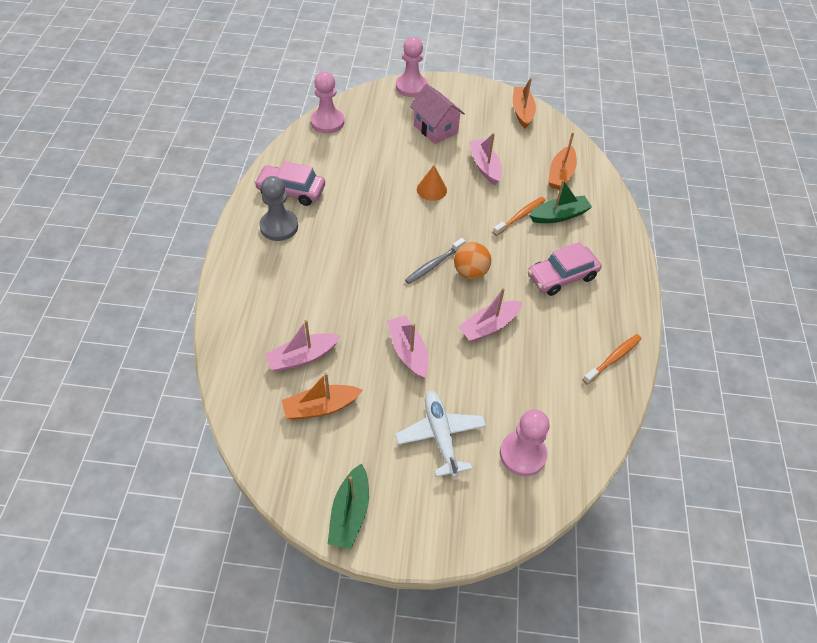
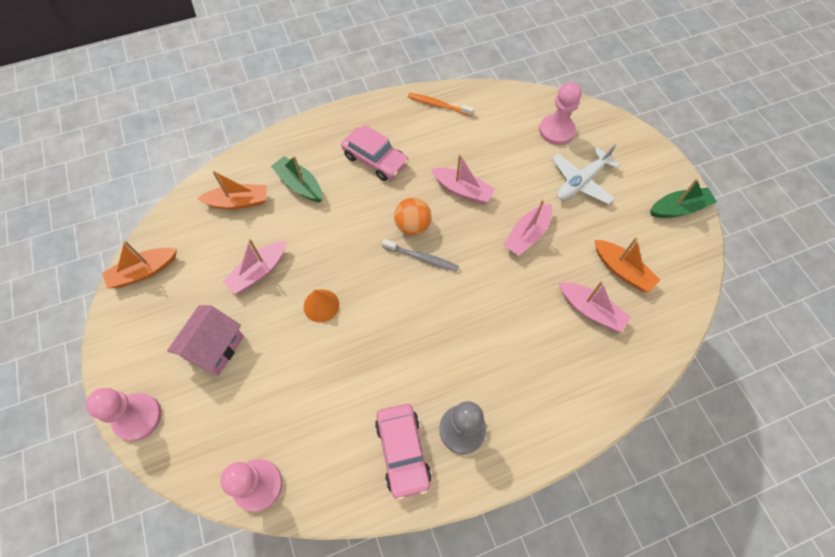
camera: 115 degrees left, 10 degrees up
orange toothbrush [493,197,545,236] -> none

